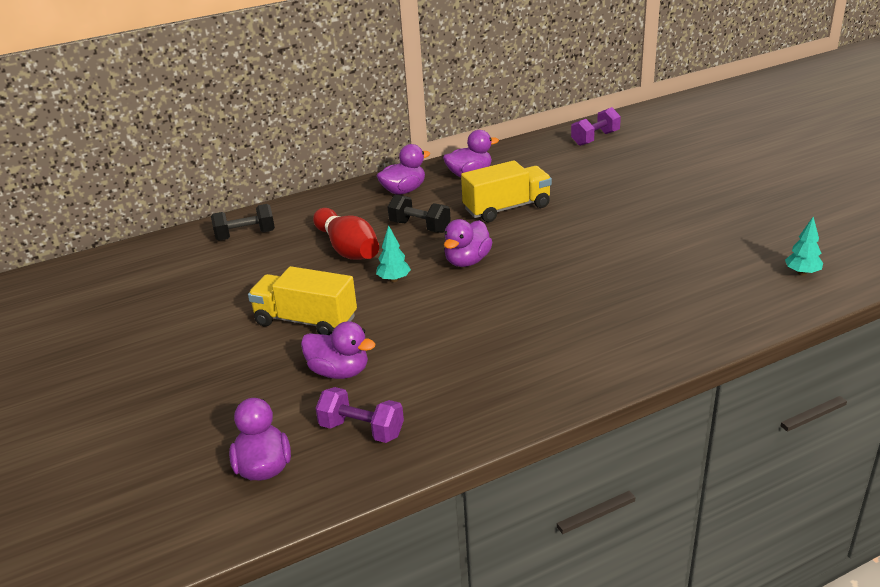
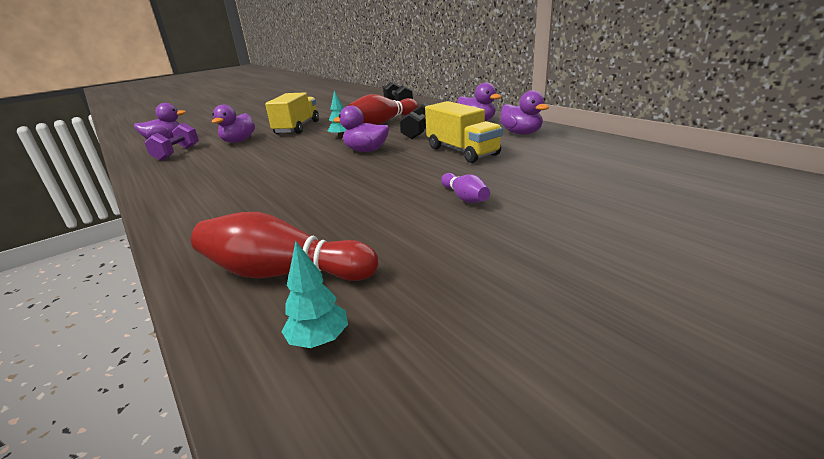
camera: 80 degrees right, 5 degrees down
purple dumbbell [571,107,621,146] -> none
none -> red bowling pin [191,212,378,281]
none -> purple bowling pin [441,173,490,203]

